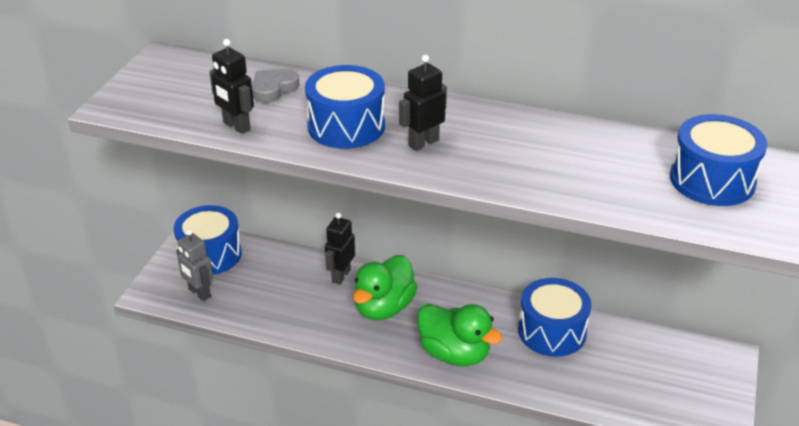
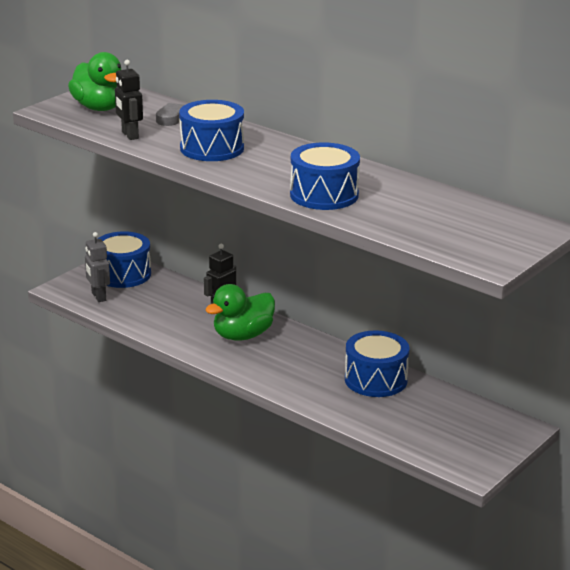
camera: 20 degrees right, 10 degrees down
black robot [399,55,447,151] -> none
green duck [417,304,503,366] -> green duck moved to [68,52,121,111]
blue drum [670,114,767,206] -> blue drum moved to [290,143,360,210]

